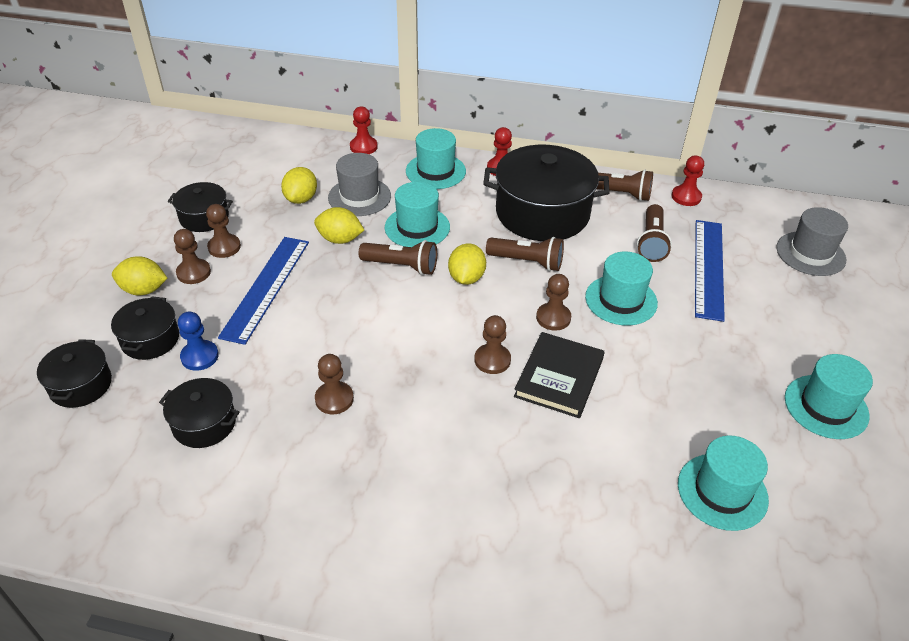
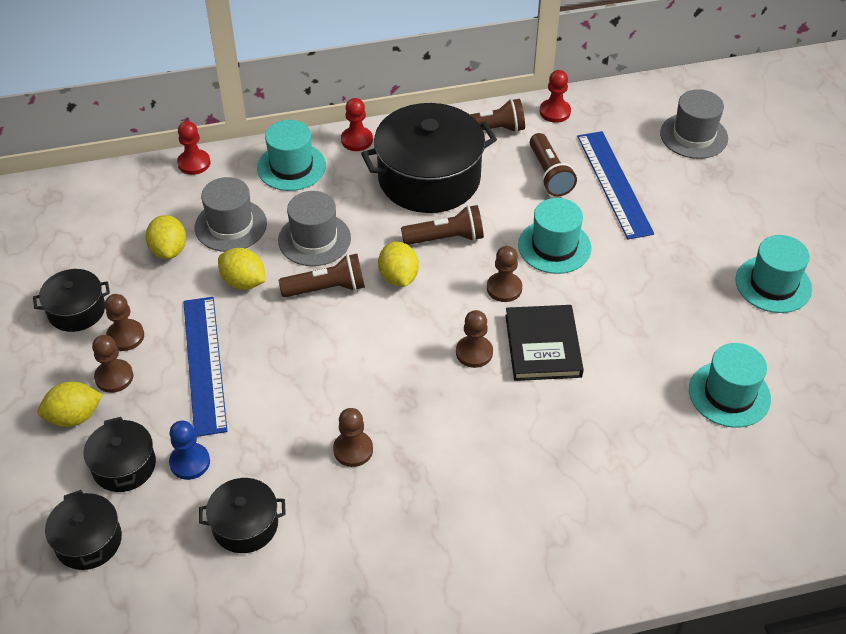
camera: 25 degrees left, 5 degrees up
yellow lemon [314,207,364,244] -> yellow lemon turned 45 degrees clockwise [218,248,266,290]
turquoise hat [385,182,450,247] -> grey hat [278,191,351,266]

